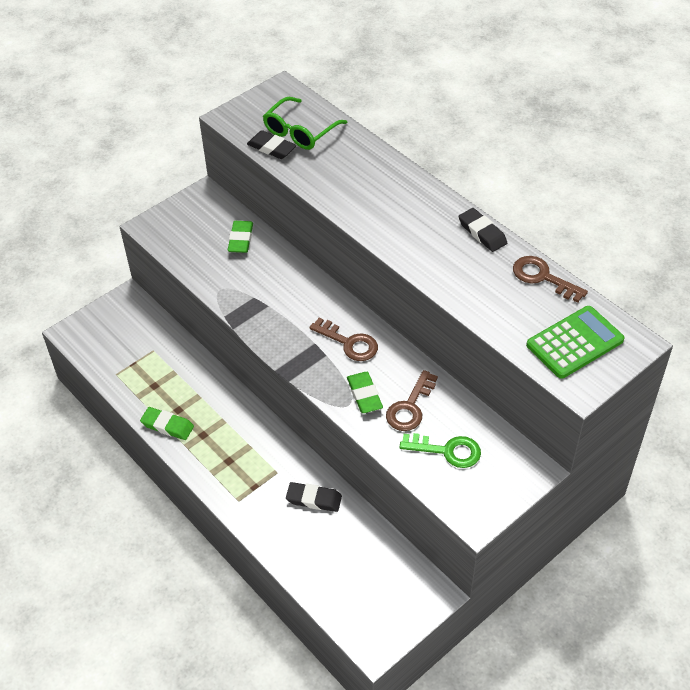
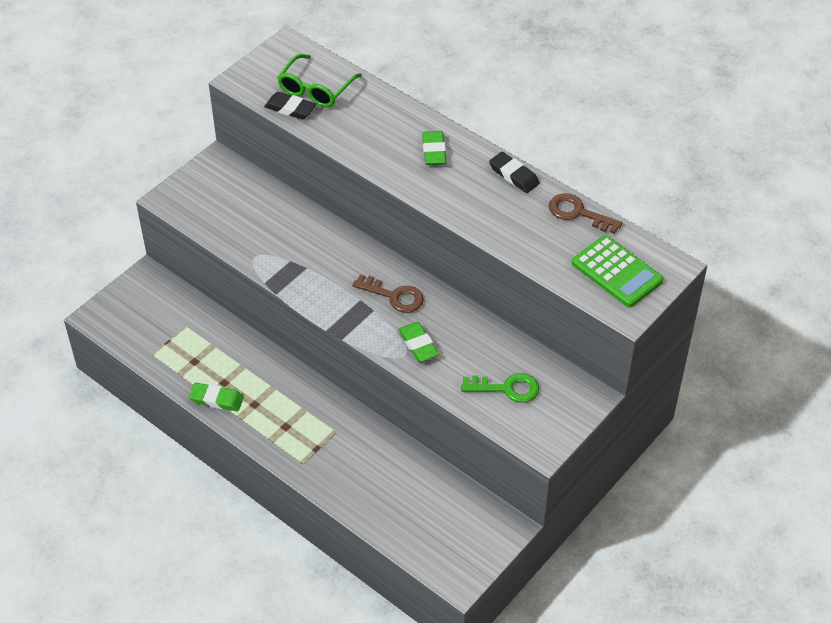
camera: 10 degrees left, 0 degrees up
green eraser [228,221,253,253] -> green eraser moved to [422,131,446,165]
black eraser [286,482,342,512] -> none
brown key [386,370,438,431] -> none
green calculator [526,306,624,379] -> green calculator turned 90 degrees clockwise [572,235,663,307]

